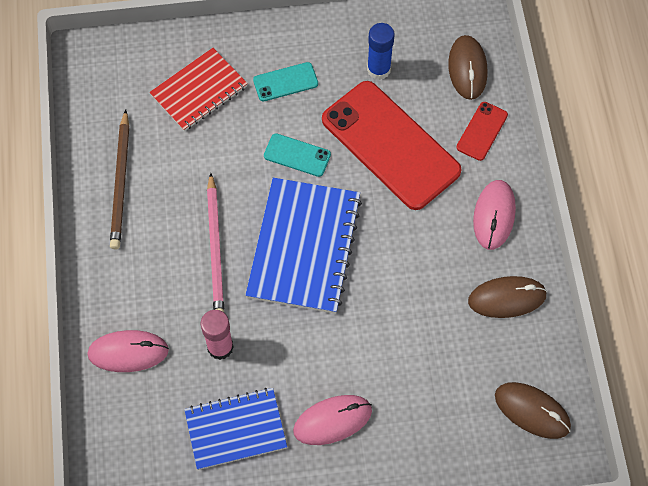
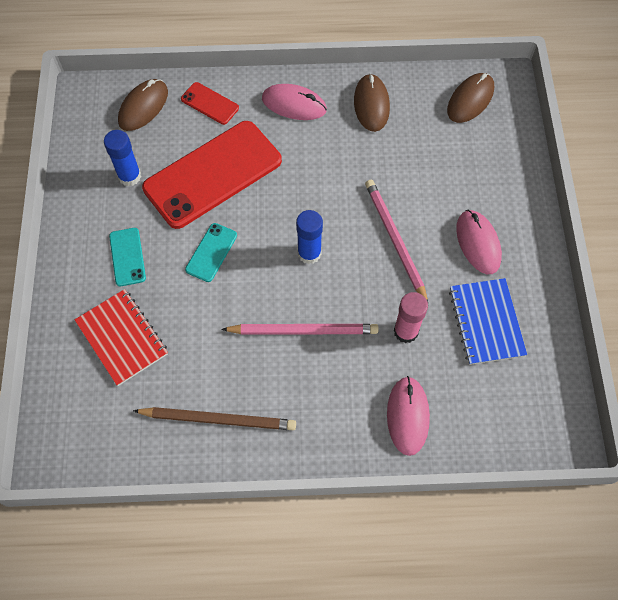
camera: 85 degrees left, 0 degrees up
blue notebook [245,178,362,314] -> blue glue stick [296,210,323,264]
brown mouse [448,35,488,100] -> brown mouse turned 60 degrees counterclockwise [118,79,168,131]
none -> pink pencil [365,180,428,302]

